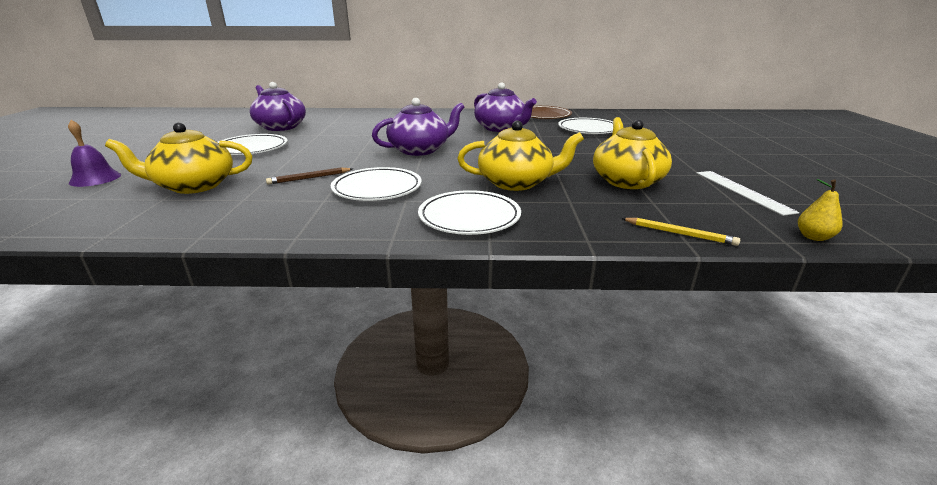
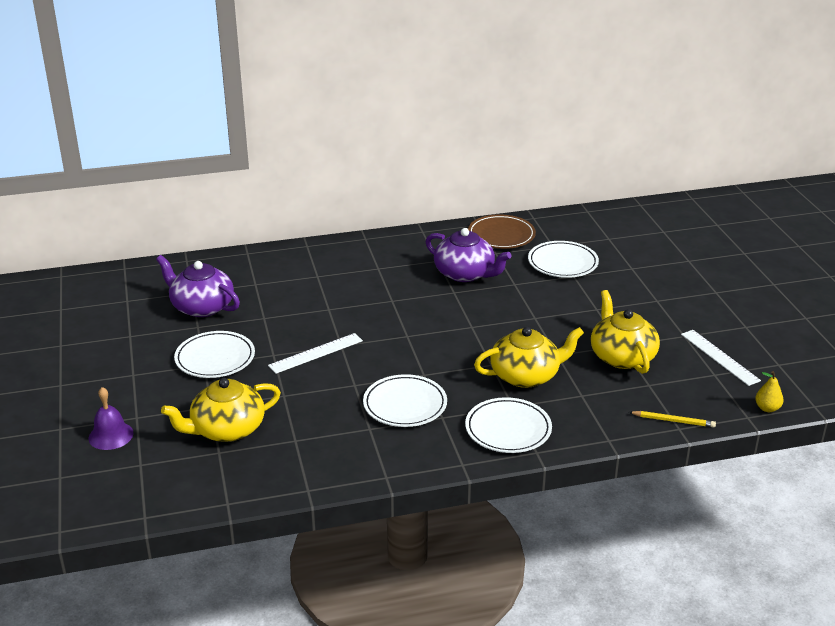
camera: 15 degrees left, 5 degrees up
brown pencil [266,168,353,185] -> none
purple teapot [372,98,465,156] -> none
none -> white ruler [268,333,363,374]

